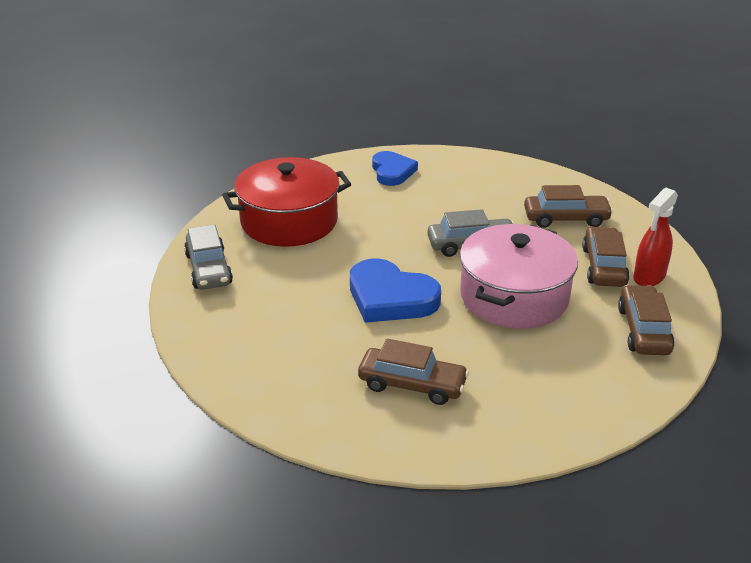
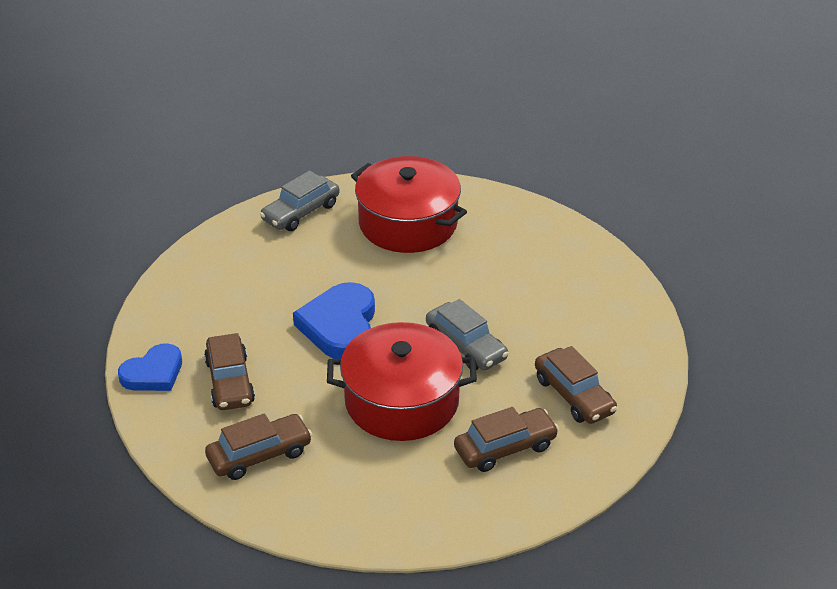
camera: 60 degrees right, 5 degrees up
blue heart [372,151,418,186] -> blue heart moved to [118,343,182,391]
pink pot [460,224,578,329] -> red pot [327,322,477,441]
brown car [618,285,675,355] -> brown car moved to [205,413,312,480]
red spray bottle [633,188,678,286] -> none

